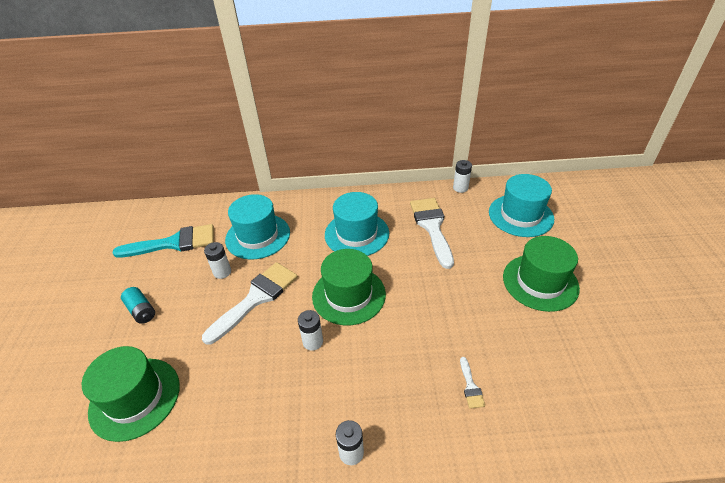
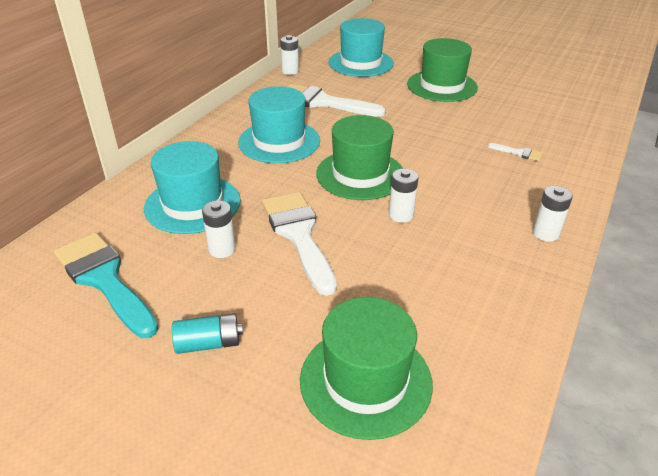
camera: 60 degrees left, 5 degrees down
turquoise brush [113,224,214,258] -> turquoise brush turned 60 degrees counterclockwise [54,232,159,338]

